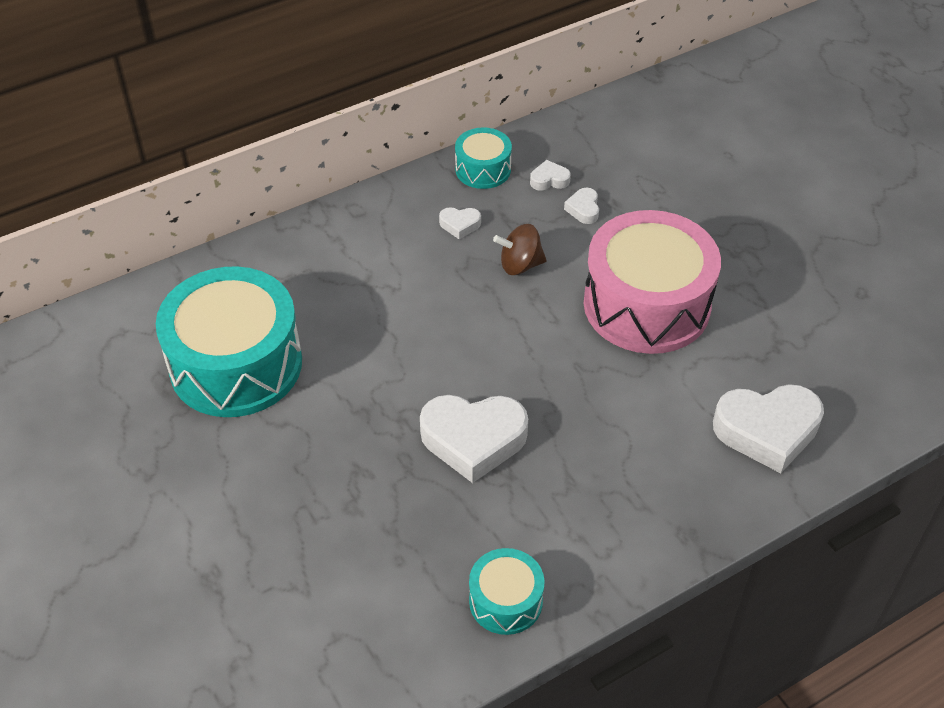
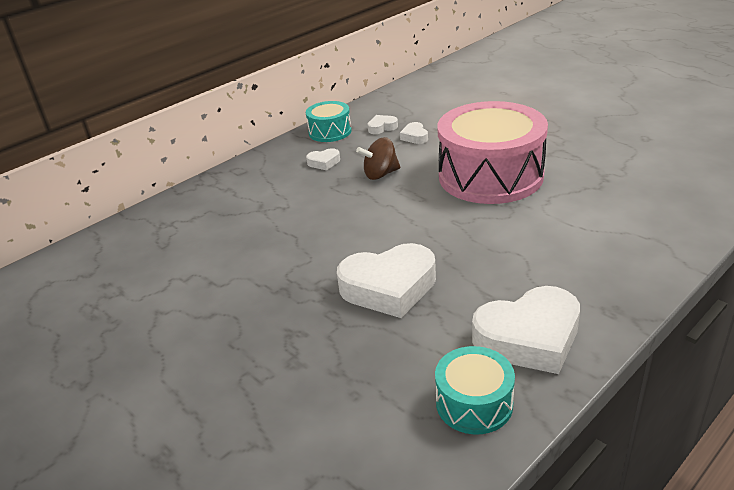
camera: 10 degrees left, 15 degrees down
turquoise drum [156,266,302,417] -> none
white heart [713,384,824,473] -> white heart moved to [472,286,580,374]

